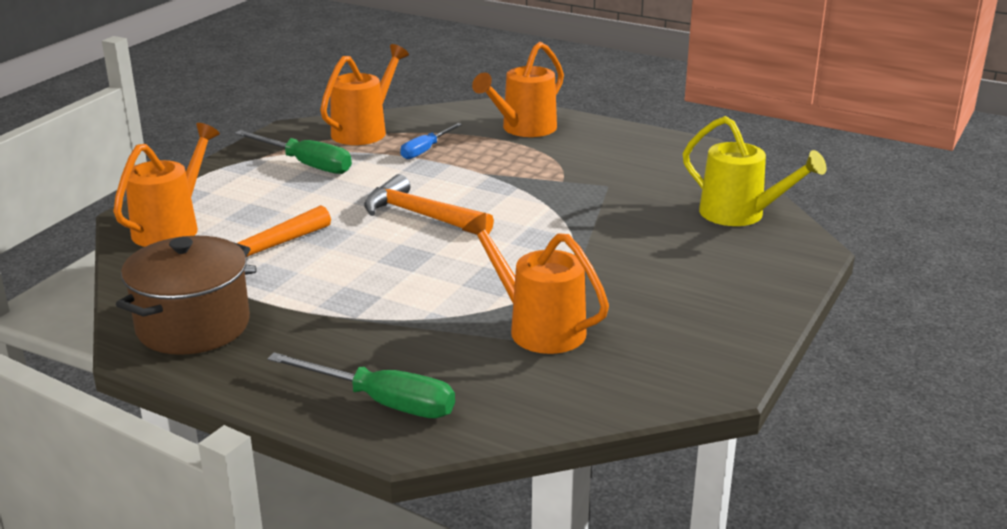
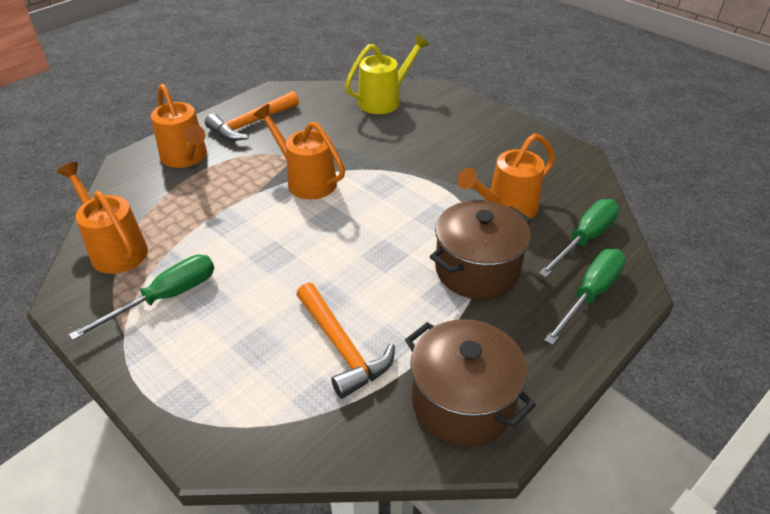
camera: 75 degrees left, 15 degrees up
orange watering can [113,123,220,247] -> orange watering can moved to [253,104,345,199]
orange hammer [364,174,494,234] -> orange hammer moved to [205,91,299,141]
blue screwdriver [400,123,462,160] -> none
none -> brown pot [430,200,531,299]
none -> green screwdriver [539,199,619,278]

